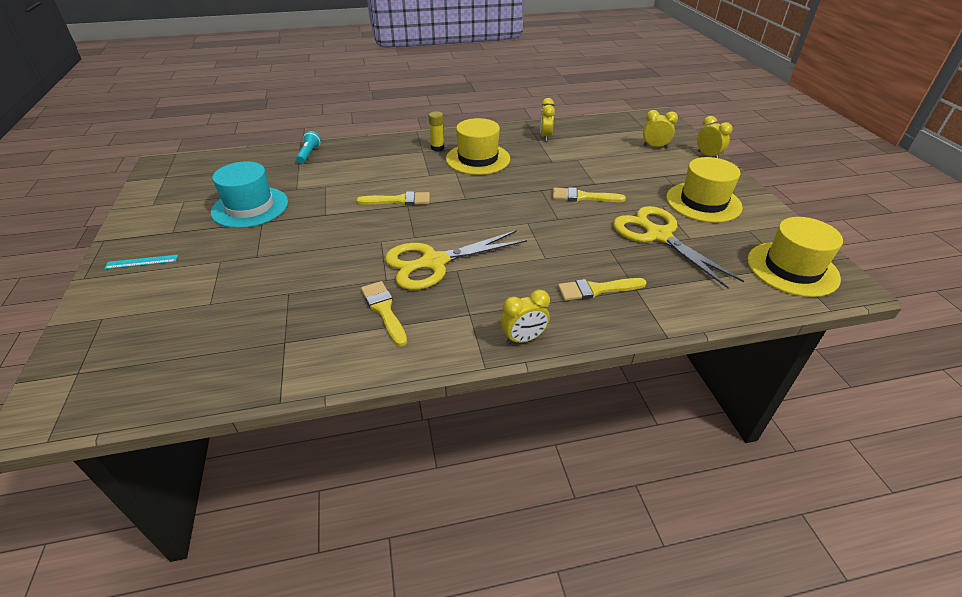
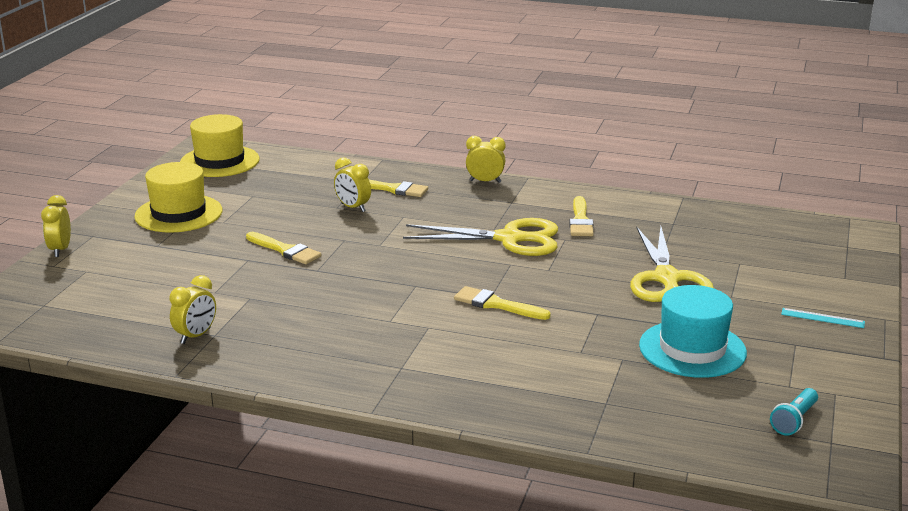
camera: 150 degrees left, 15 degrees down
turquoise flashlight [296,131,321,164] -> turquoise flashlight moved to [770,388,818,436]
yellow glue stick [429,111,444,151] -> none
yellow hat [446,118,510,175] -> none
yellow scissors [613,206,744,289] -> yellow scissors moved to [630,227,714,302]
yellow clock [643,110,678,148] -> yellow clock moved to [334,157,371,212]

